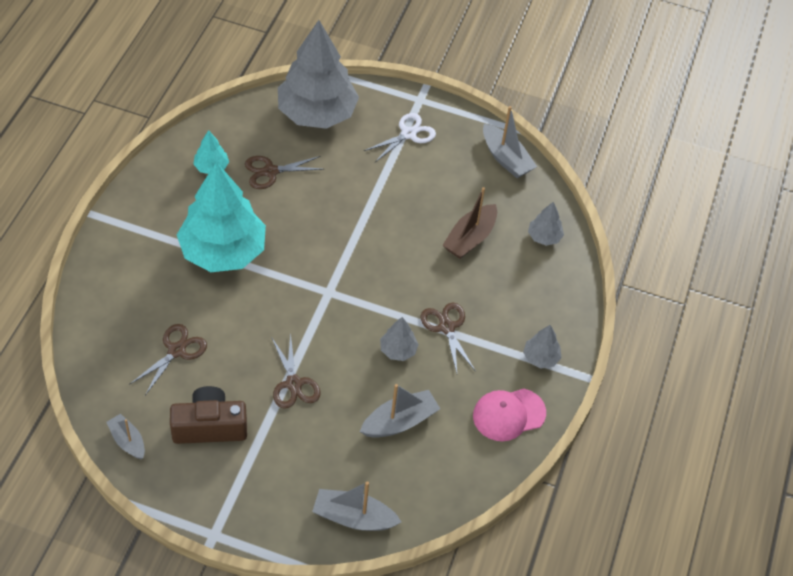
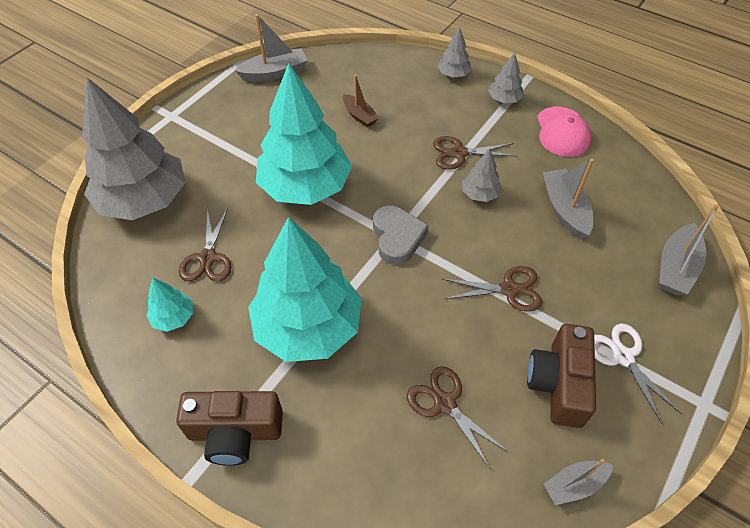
camera: 70 degrees left, 0 degrees up
white scissors [364,113,436,162] -> white scissors moved to [594,324,682,424]
brown boat [443,187,497,259] -> brown boat [343,75,379,127], size x0.65
grey tree [528,202,564,246] -> grey tree moved to [437,27,472,78]
none -> brown camera [176,391,283,466]
none -> turquoise tree [256,63,352,205]
none -> grey heart [373,205,429,265]

